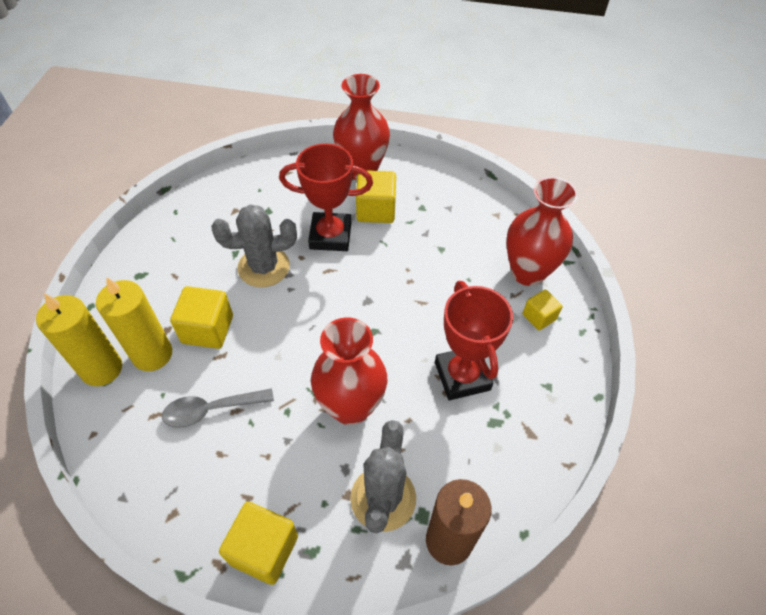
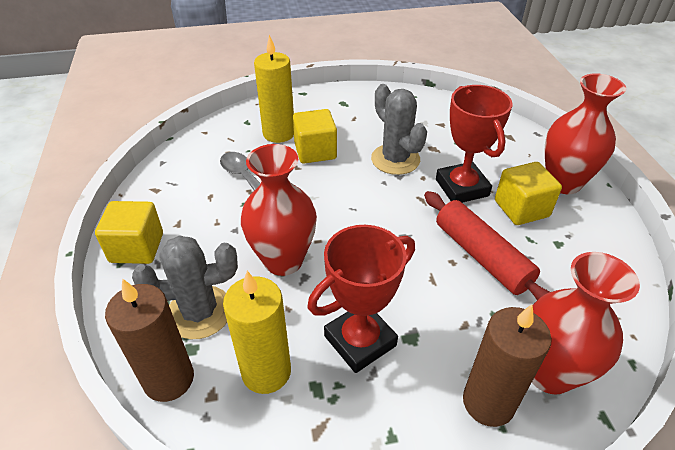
camera: 70 degrees right, 10 degrees down
yellow candle [36,293,122,386] -> yellow candle moved to [223,271,291,394]
yellow cube [523,290,563,331] -> brown candle [463,305,552,427]
none -> red rolling pin [424,191,550,300]

